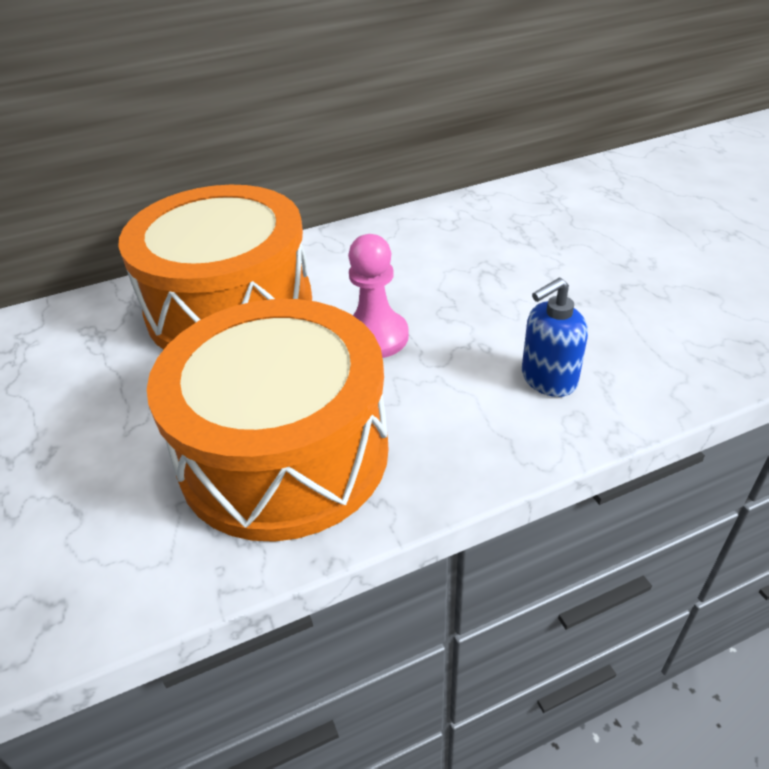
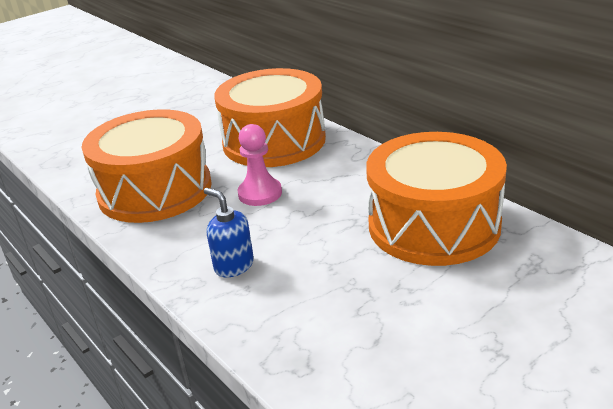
camera: 75 degrees right, 10 degrees down
none -> orange drum [366,132,507,266]

